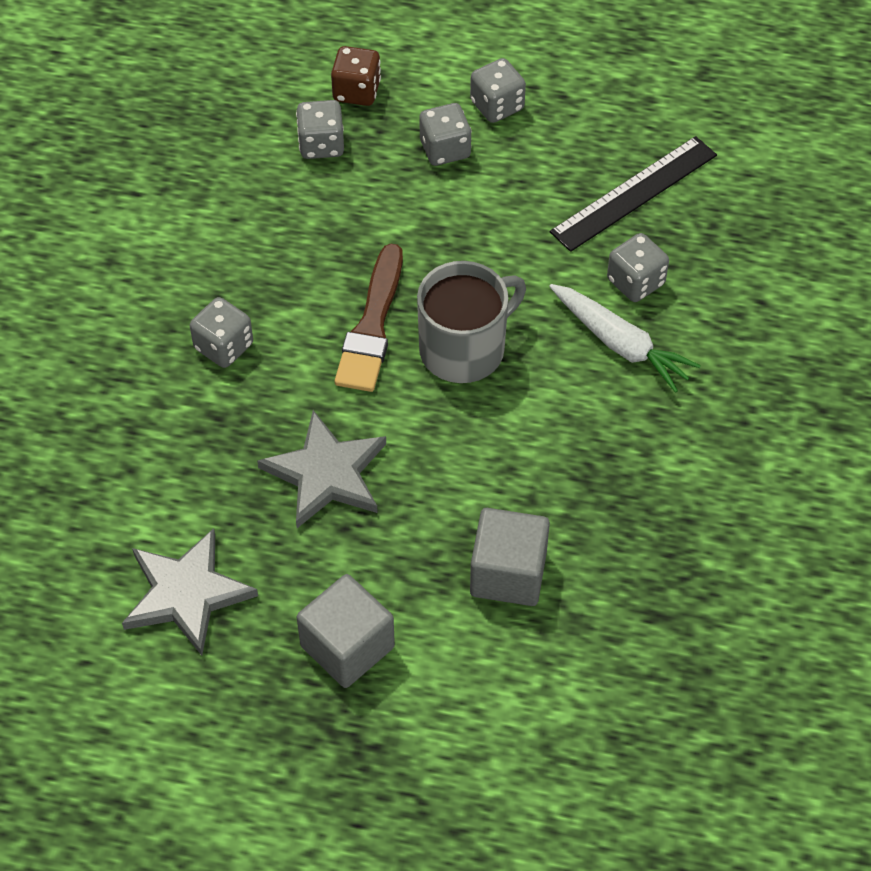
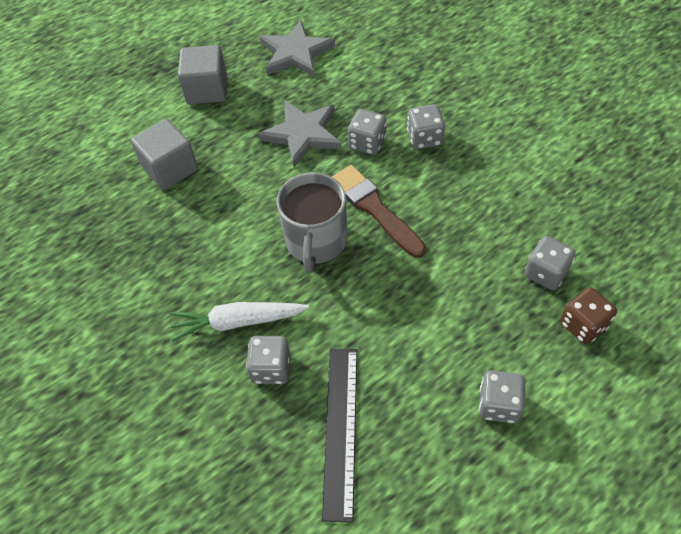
camera: 135 degrees right, 0 degrees up
grey dice [419,103,472,166] -> grey dice moved to [348,109,387,155]

